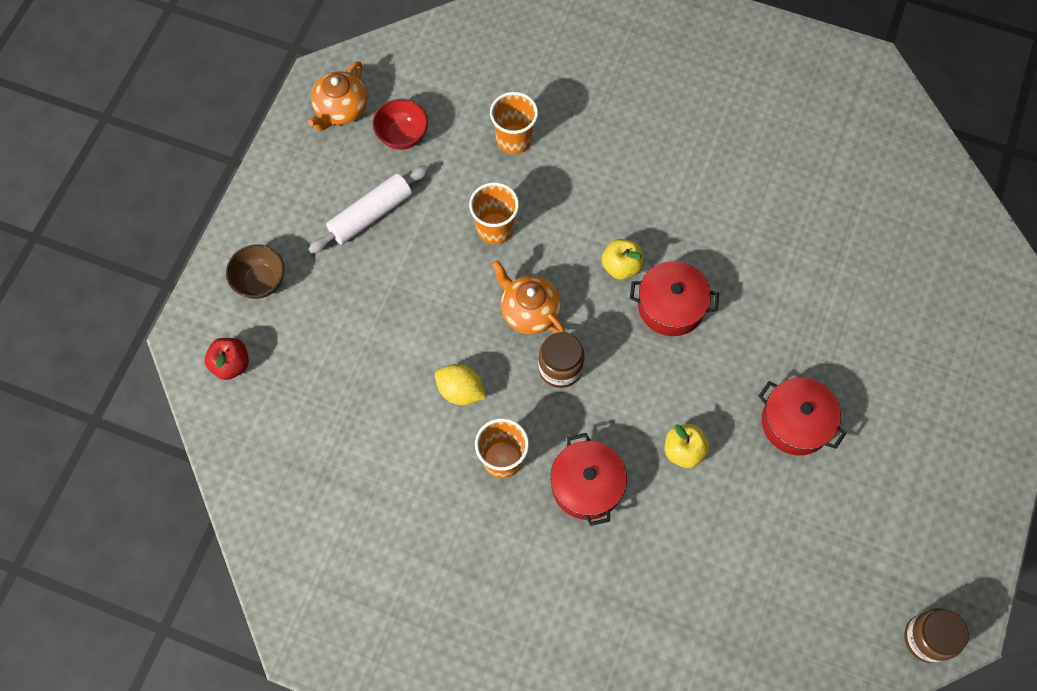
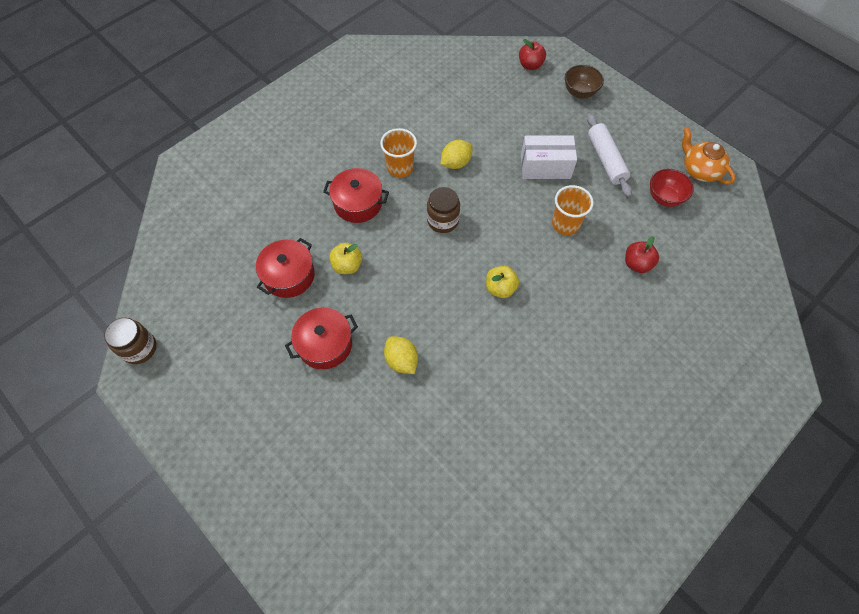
camera: 115 degrees right, 5 degrees down
orange cup [490,92,538,154] -> red apple [625,236,659,273]
orange teapot [492,260,565,334] -> none
red pot [630,261,719,336] -> red pot moved to [256,238,315,298]
none -> yellow lemon [384,336,418,374]
none -> white box [521,135,577,179]

